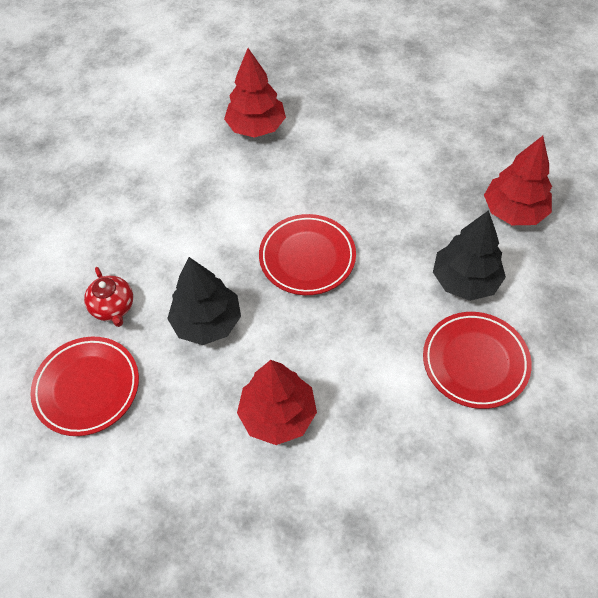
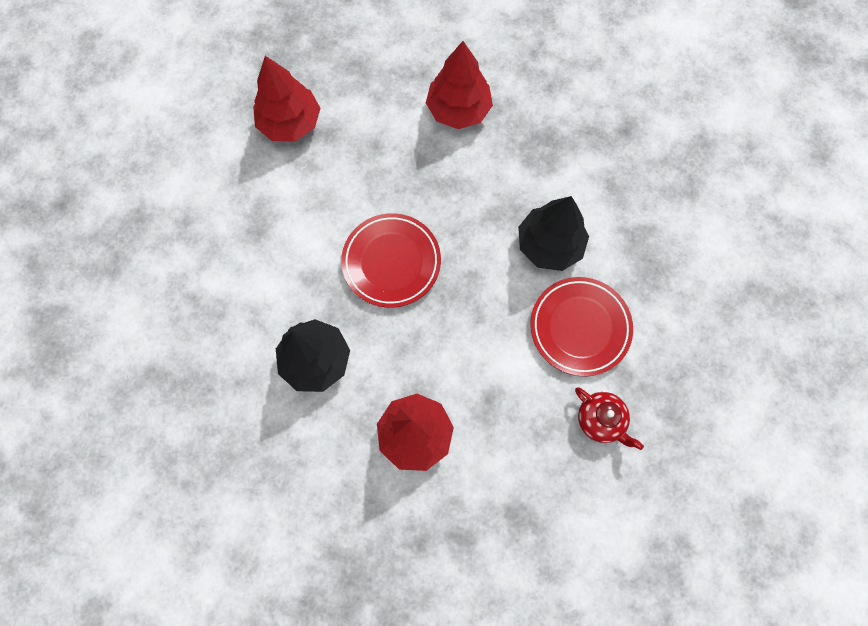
camera: 20 degrees left, 15 degrees up
red plate [30,337,139,436] -> none
red teapot [84,267,133,327] -> red teapot moved to [575,388,644,450]
red tree [484,136,552,225] -> red tree moved to [426,41,493,129]

